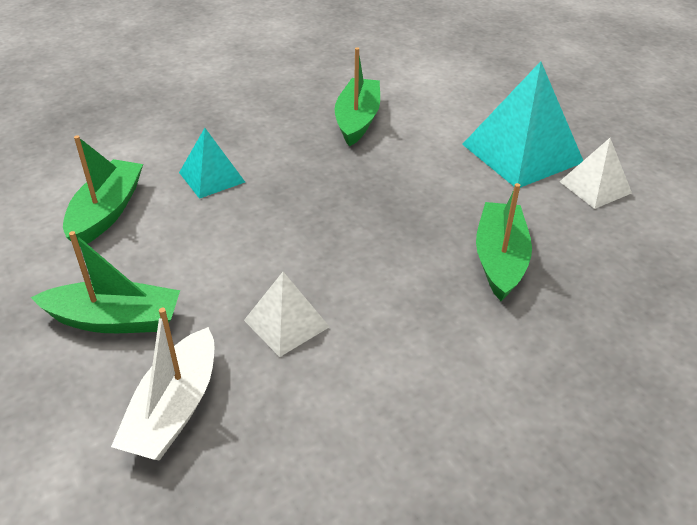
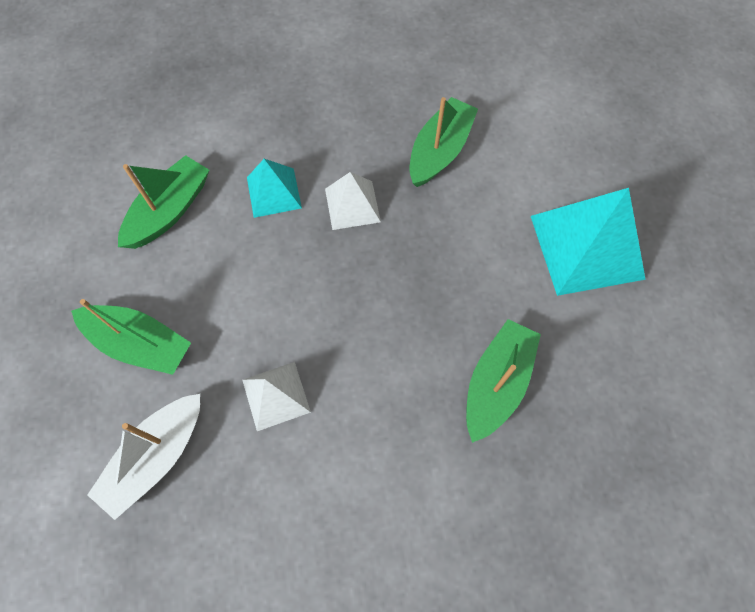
camera: 20 degrees right, 25 degrees up
white pyramid [559,138,632,209] -> white pyramid moved to [325,172,381,230]

